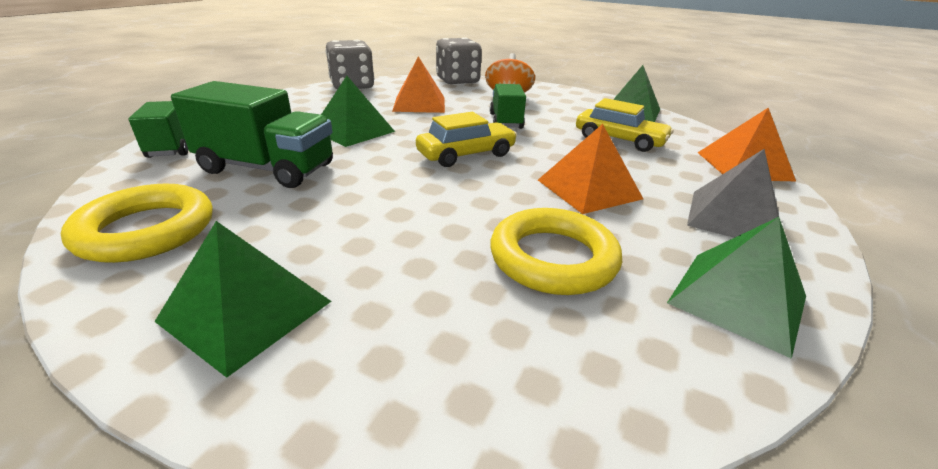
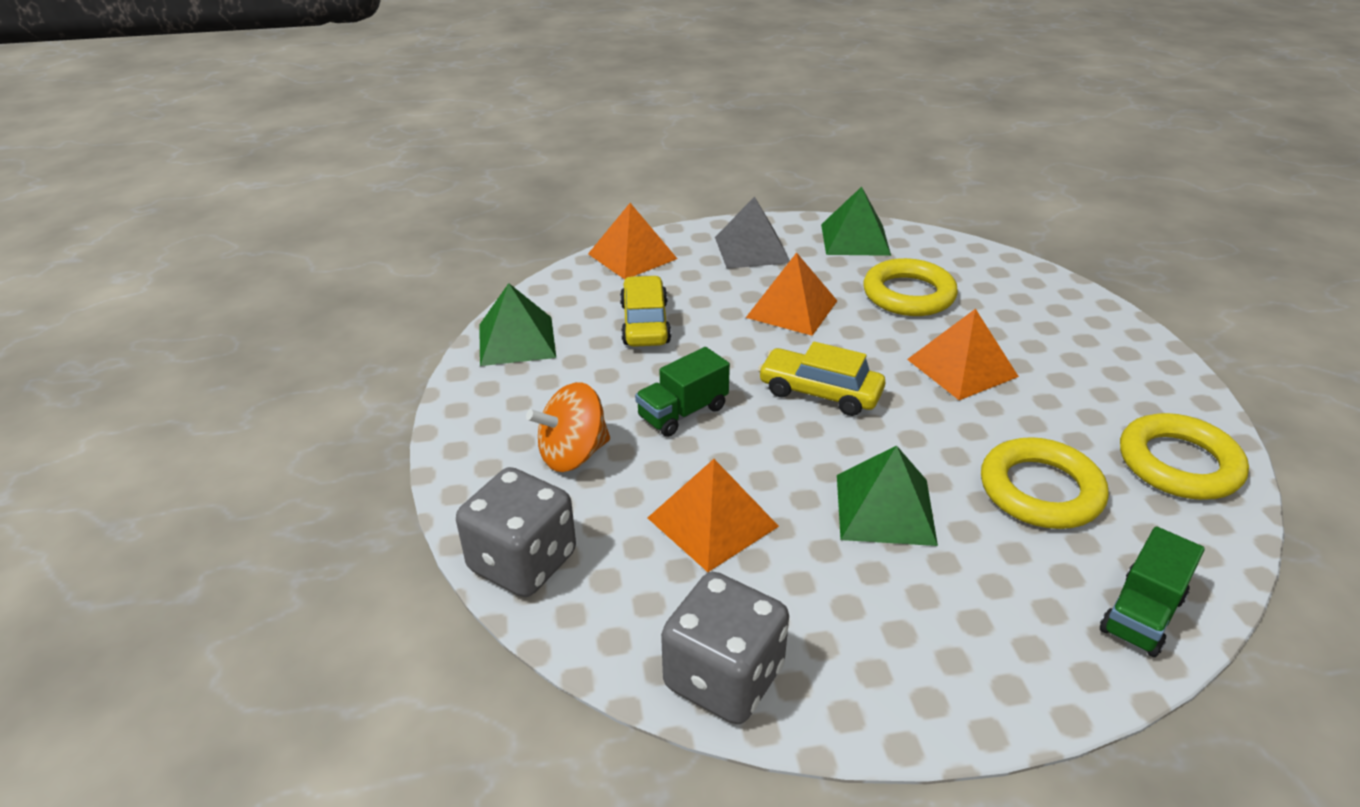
camera: 125 degrees left, 5 degrees up
green pyramid [154,221,332,378] -> none
green truck [171,81,333,188] -> yellow ring [981,437,1108,529]
none -> orange pyramid [907,309,1019,400]

